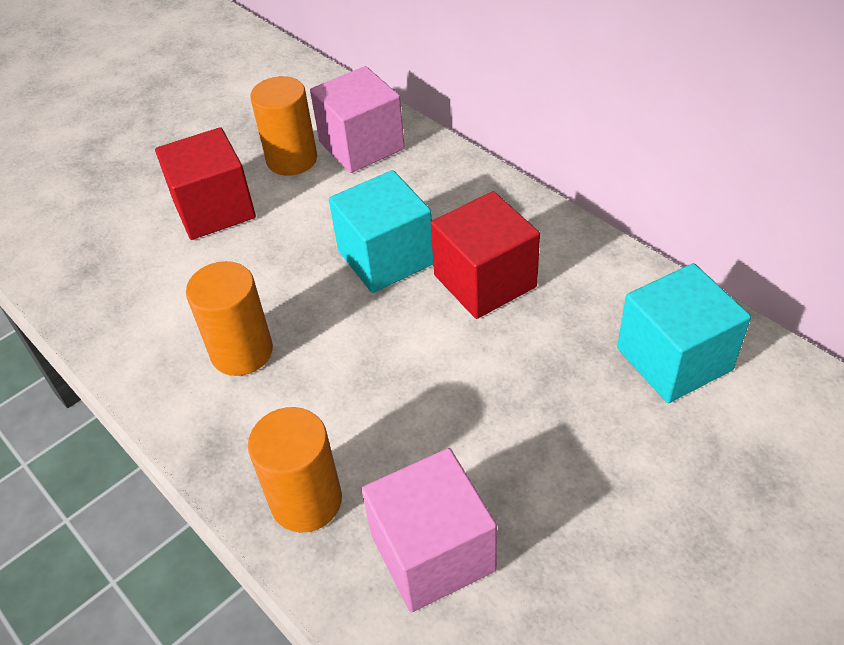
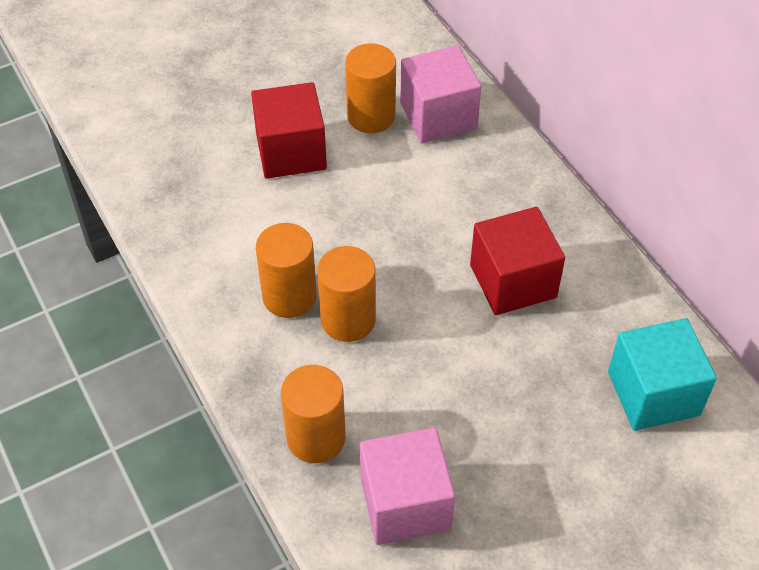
camera: 10 degrees right, 5 degrees up
turquoise cube [329,170,433,293] -> none
none -> orange cylinder [317,246,376,342]

